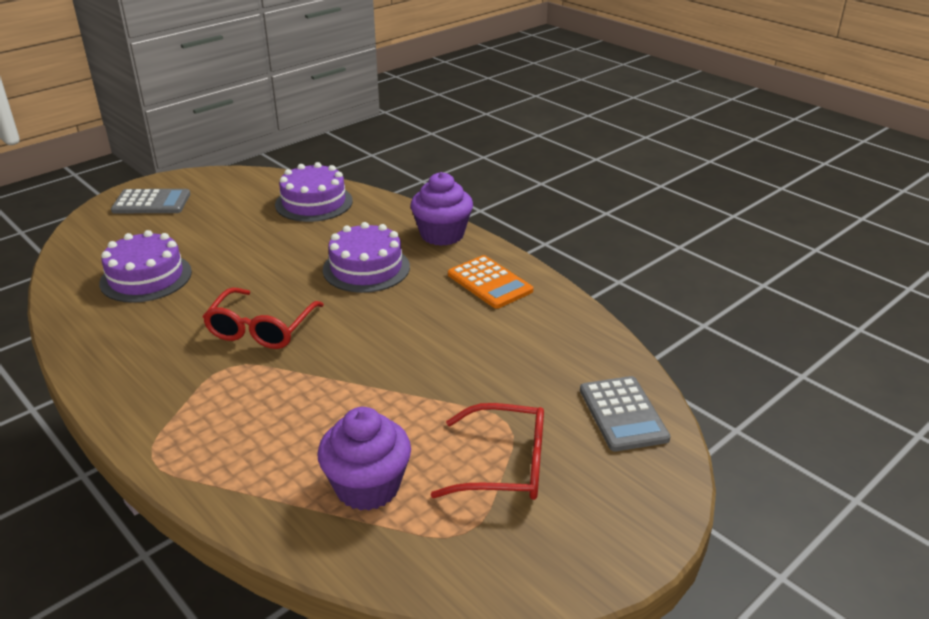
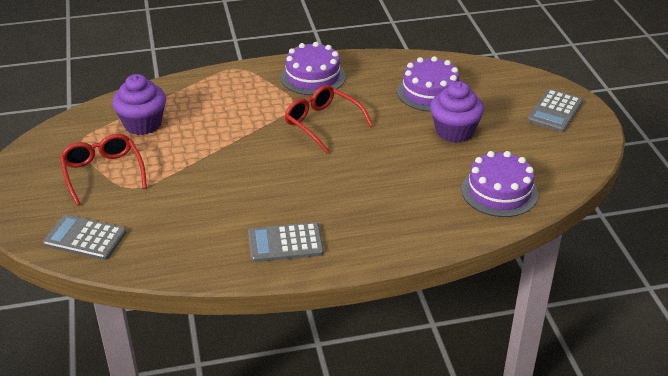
camera: 120 degrees right, 5 degrees up
purple cake [323,222,410,293] -> purple cake moved to [280,42,346,95]
purple cupcake [411,172,473,246] -> purple cupcake moved to [430,81,484,143]
red glasses [431,403,544,500] -> red glasses turned 120 degrees clockwise [60,134,147,206]
orange calculator [448,255,533,309] -> grey calculator [248,222,324,262]

